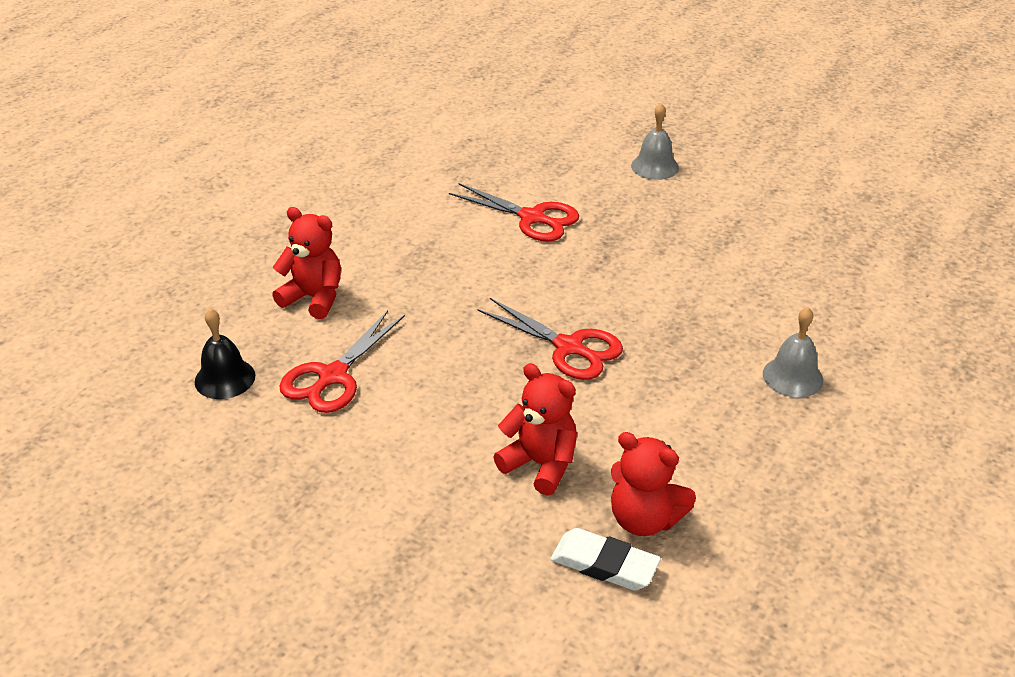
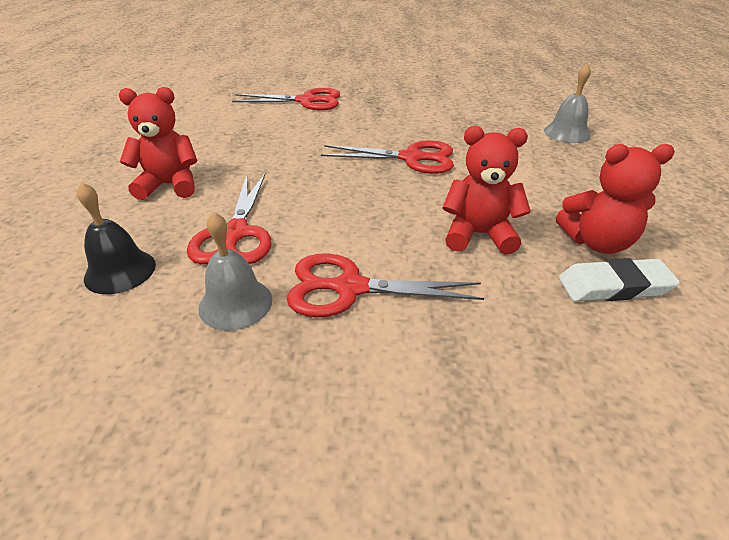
camera: 30 degrees left, 0 degrees up
grey bell [631,103,679,180] -> grey bell moved to [198,212,272,331]
none -> red scissors [287,253,484,317]

